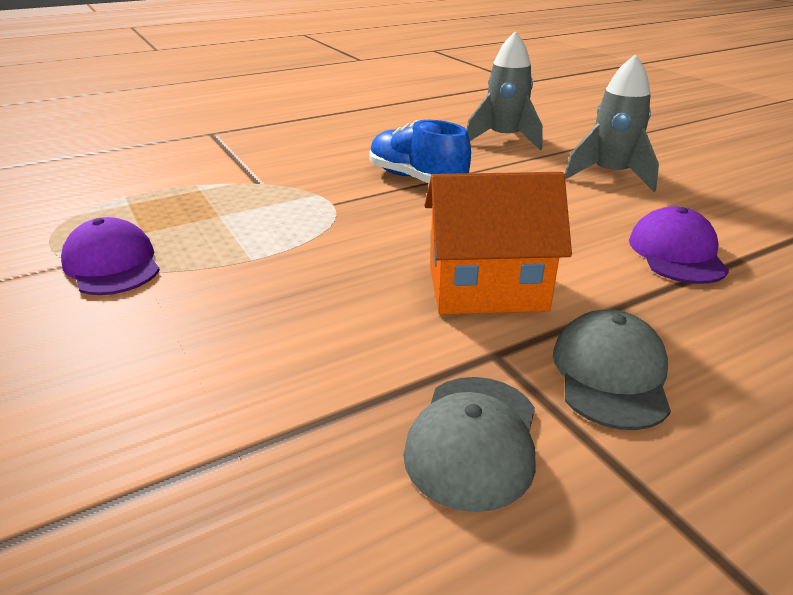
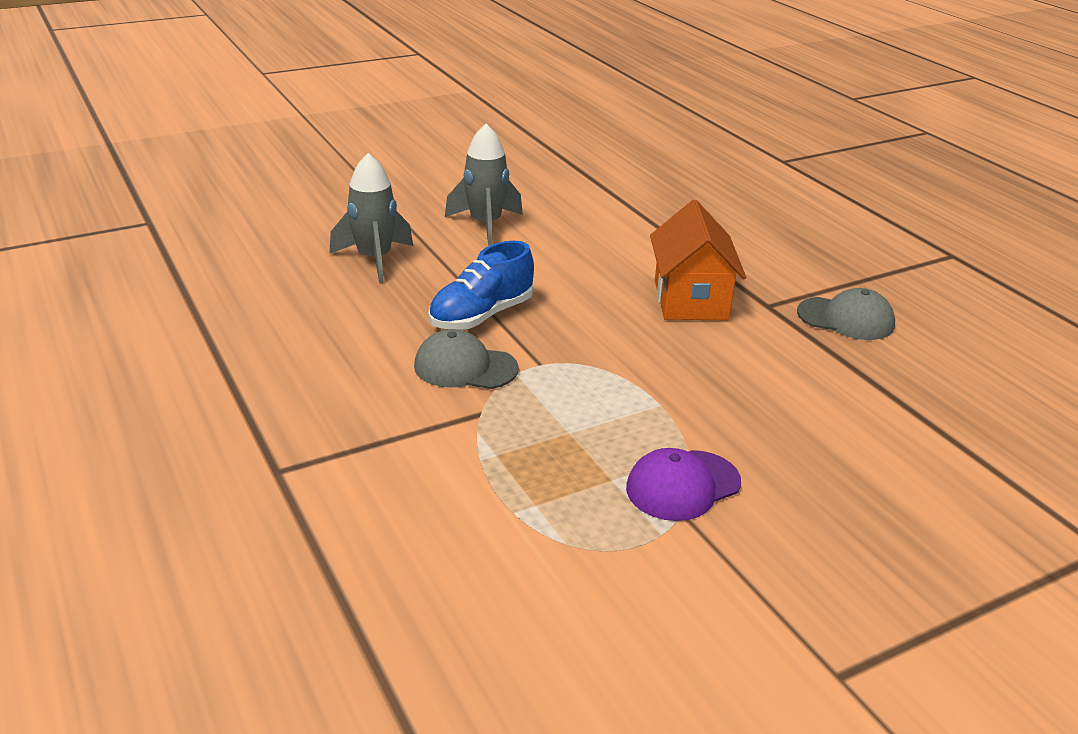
camera: 90 degrees left, 0 degrees up
grey cap [553,309,671,430] -> grey cap moved to [414,329,519,389]
purple cap [629,206,729,284] -> none

